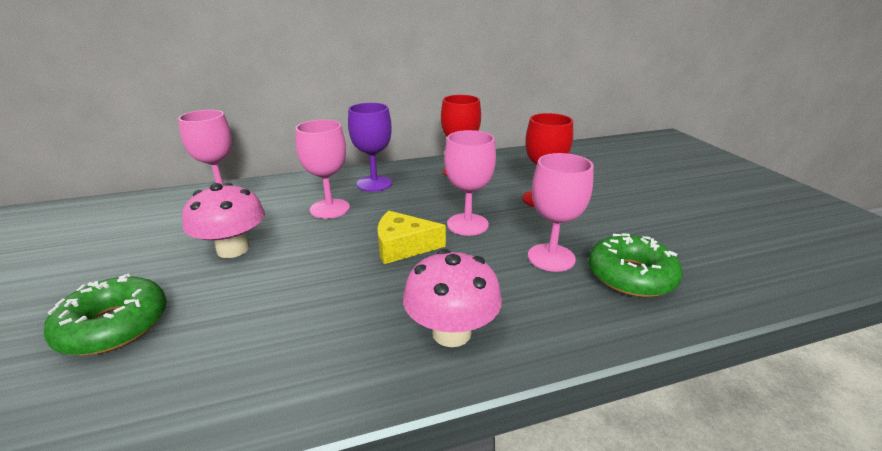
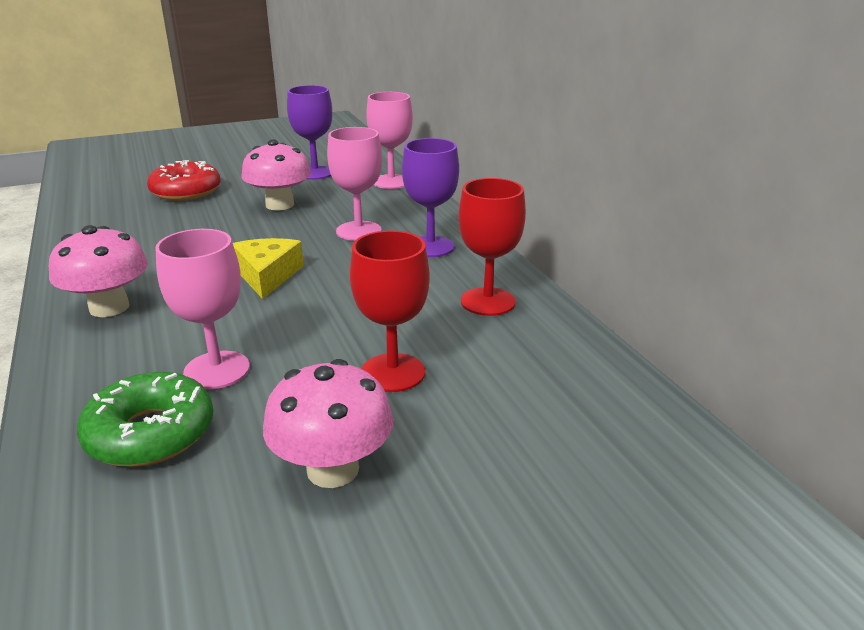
camera: 85 degrees right, 0 degrees up
green donut [44,273,167,355] -> red donut [147,160,221,201]
pink goblet [444,130,496,236] -> none
none -> pink mushroom [263,359,393,488]
none -> purple goblet [287,85,332,180]

